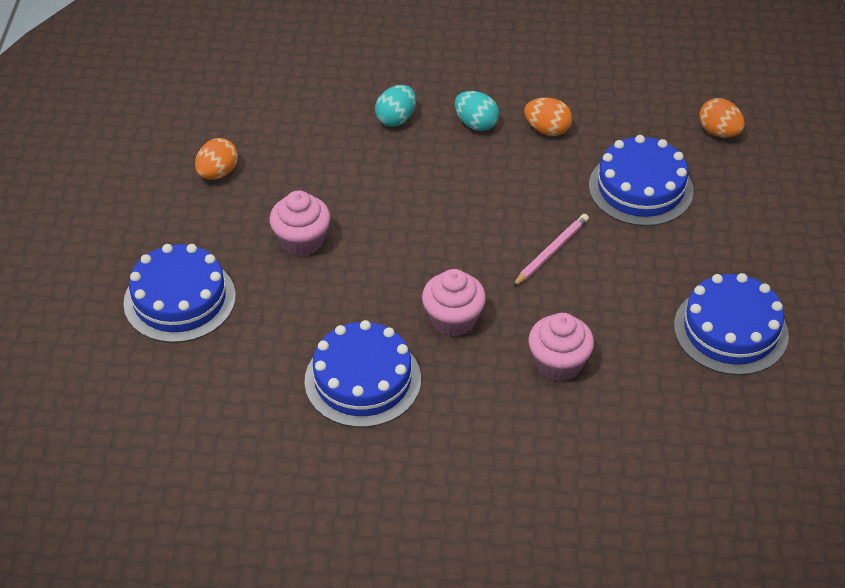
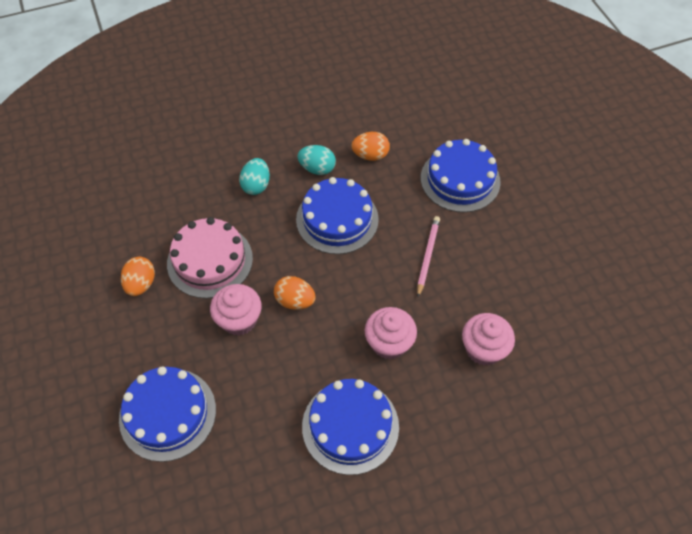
camera: 25 degrees left, 10 degrees up
blue cake [674,273,789,375] -> blue cake moved to [296,177,379,254]
orange egg [699,98,745,138] -> orange egg moved to [274,276,316,310]
none -> pink cake [167,217,253,298]

